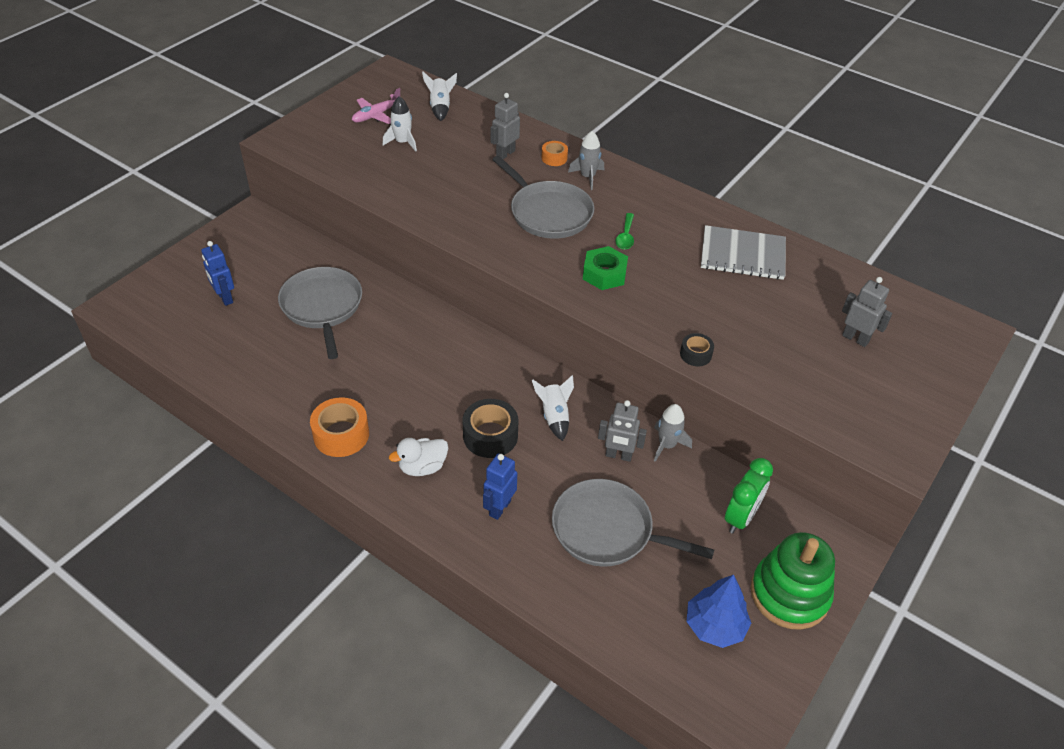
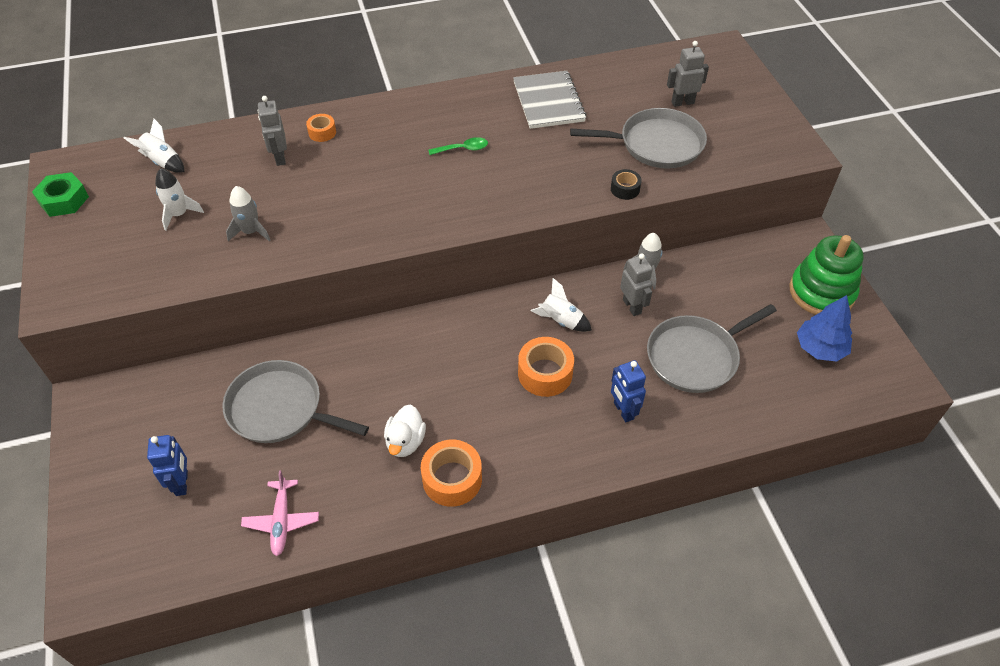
camera: 50 degrees left, 5 degrees up
blue robot [201,241,234,306] -> blue robot turned 105 degrees counterclockwise [147,435,188,496]
pink plane [352,88,400,124] -> pink plane moved to [241,470,319,556]
white duck [389,438,448,476] -> white duck moved to [384,405,426,457]
black tape [463,399,518,458] -> orange tape [518,337,574,397]
grey pan [492,156,594,239] -> grey pan moved to [570,108,707,169]
grey rocket [568,131,604,190] -> grey rocket moved to [226,186,270,241]
green nut [583,246,628,290] -> green nut moved to [32,172,89,217]
grey robot [598,400,647,462] -> grey robot turned 75 degrees counterclockwise [620,254,653,316]
green spoon [615,213,634,250] -> green spoon turned 60 degrees counterclockwise [428,137,488,155]
grey notebook [701,225,786,280] -> grey notebook turned 60 degrees counterclockwise [513,71,586,129]
green clock [725,458,773,534] -> none

